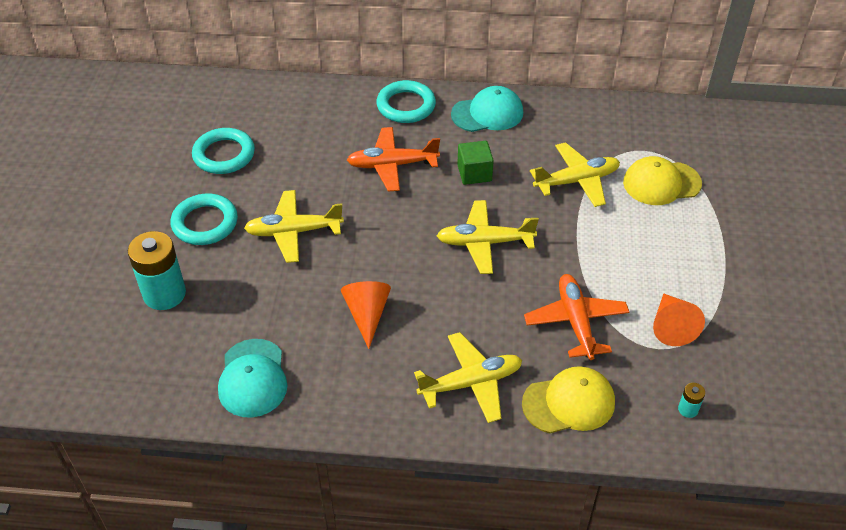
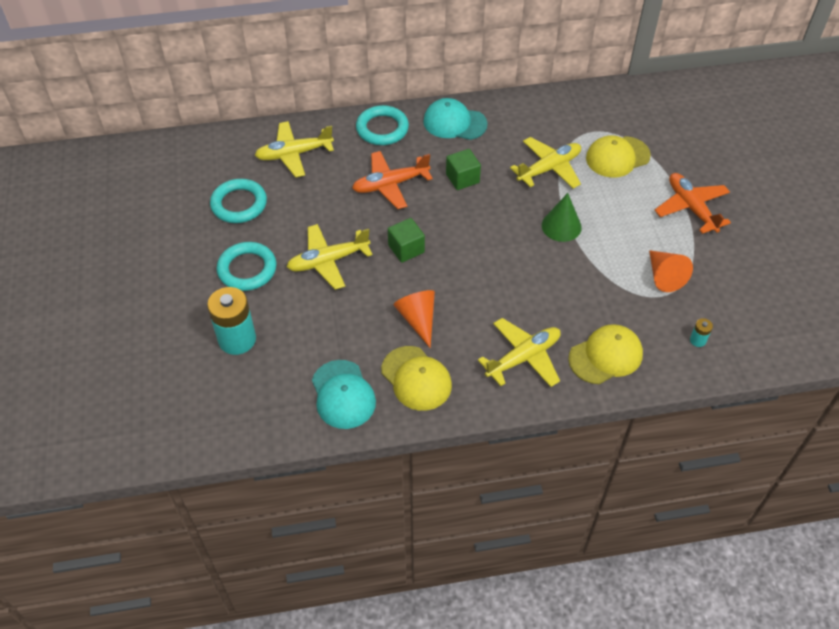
camera: 15 degrees left, 5 degrees up
yellow plane [437,200,539,274] -> yellow plane moved to [255,121,334,178]
turquoise cap [451,86,523,132] -> turquoise cap turned 135 degrees counterclockwise [423,98,487,140]
orange plane [524,274,629,360] -> orange plane moved to [655,173,731,234]
none -> yellow cap [381,346,452,411]
none -> green cube [388,218,425,263]
none -> green cone [542,193,582,242]

